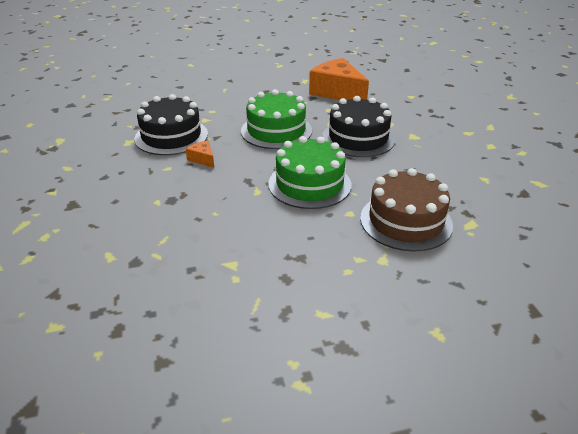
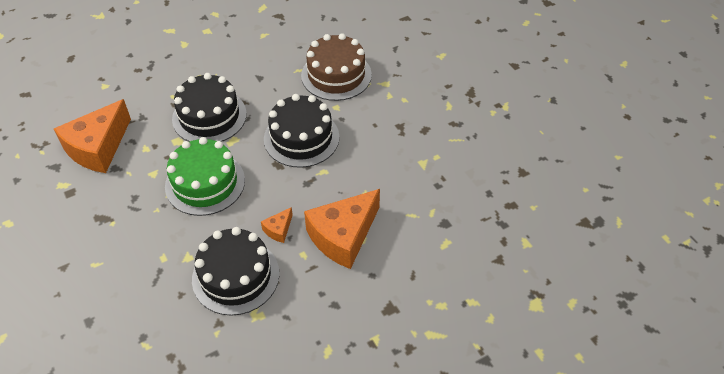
camera: 105 degrees left, 15 degrees up
green cake [268,136,352,209] -> black cake [264,94,339,168]
none -> orange cheese [304,189,380,269]

